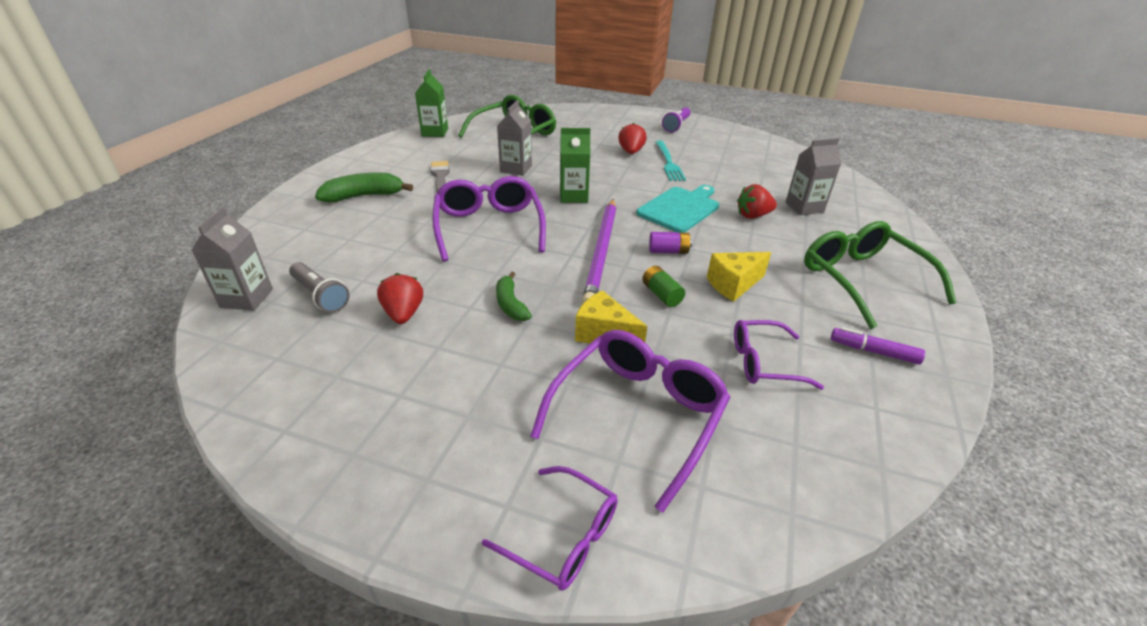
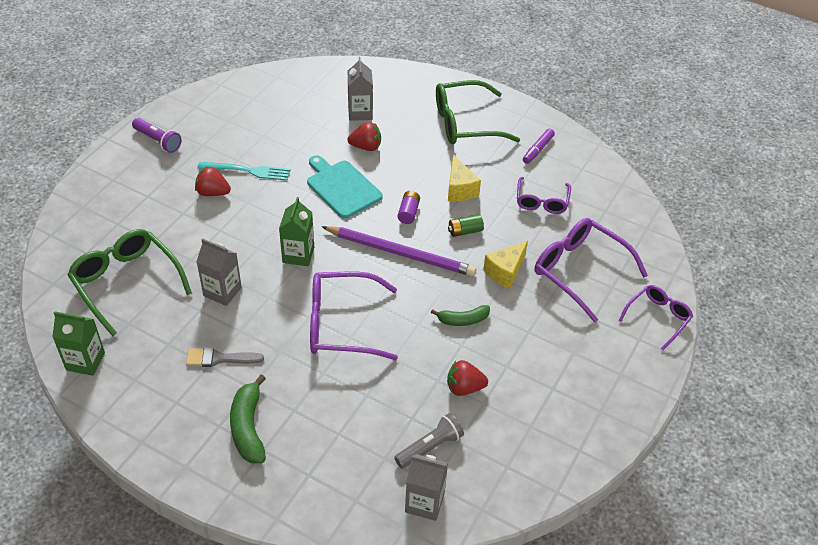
camera: 80 degrees left, 10 degrees up
red strawberry [737,184,777,219] -> red strawberry turned 90 degrees counterclockwise [348,122,381,151]

